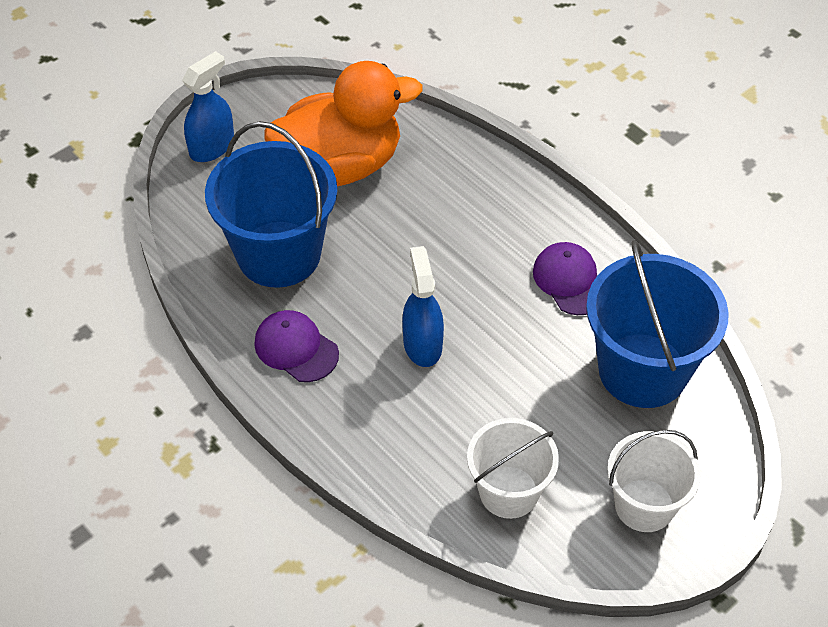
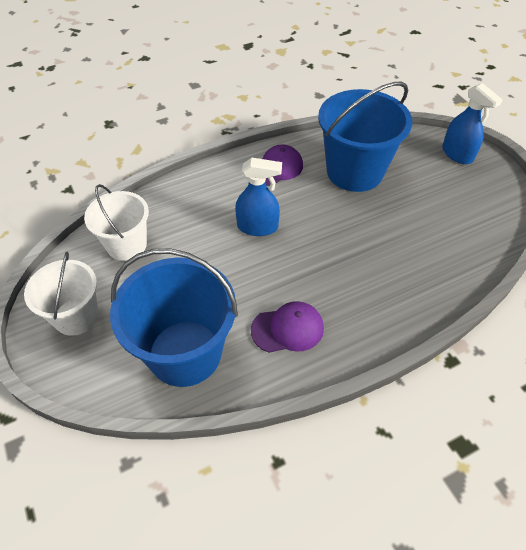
camera: 105 degrees right, 0 degrees up
orange duck [264,61,422,186] -> none

